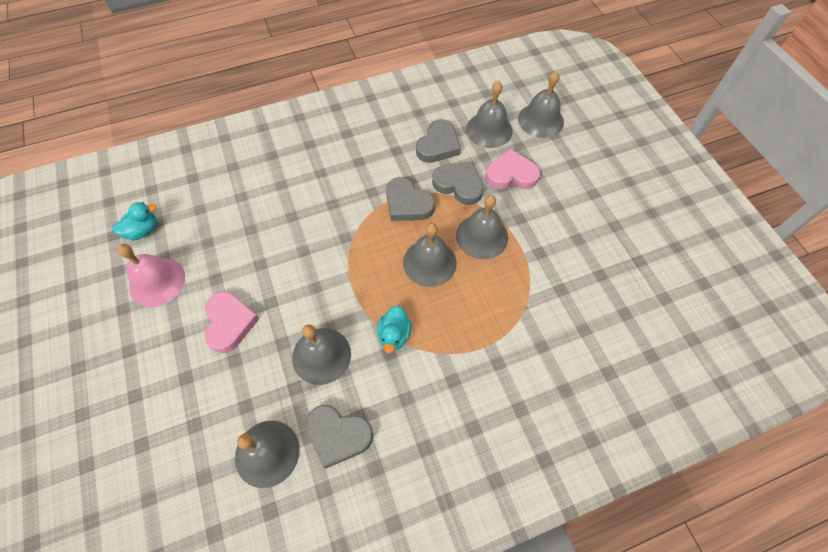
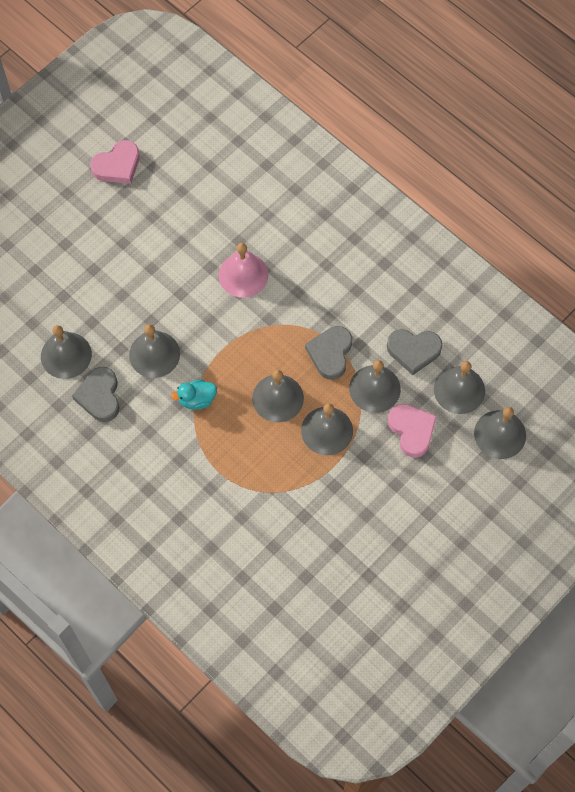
camera: 65 degrees right, 5 degrees up
turquoise duck [112,202,157,240] -> none
pink bell [117,244,185,307] -> pink bell moved to [219,243,269,298]
pink heart [204,291,260,353] -> pink heart moved to [90,140,140,184]
grey heart [432,162,483,205] -> grey bell [349,360,401,413]

